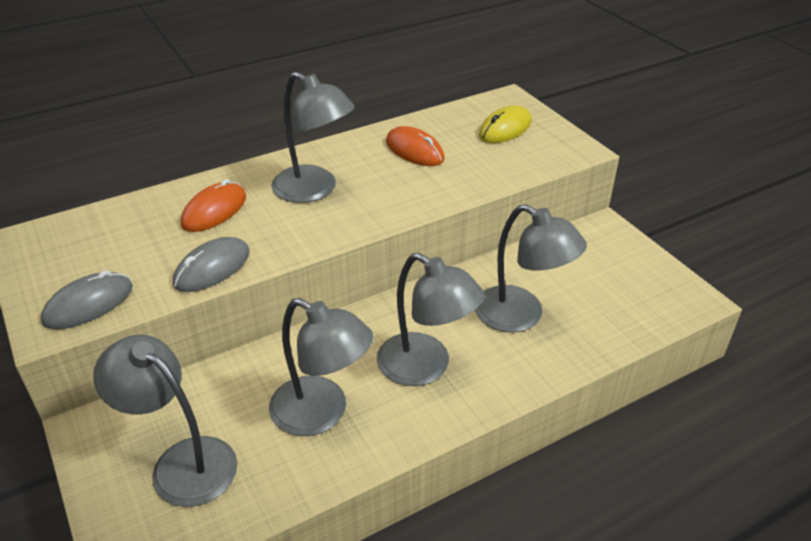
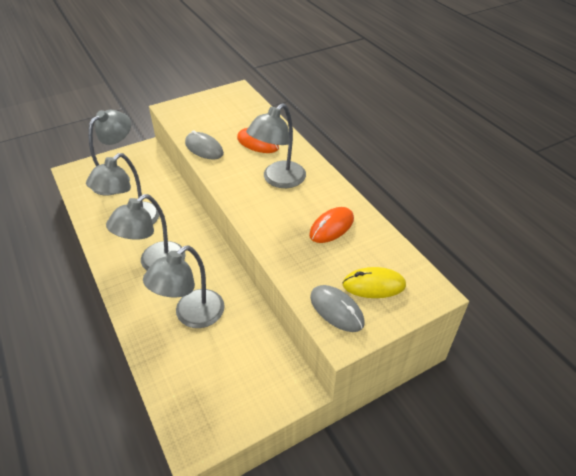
camera: 90 degrees right, 5 degrees up
grey mouse [41,270,133,329] -> grey mouse moved to [310,285,365,332]
yellow mouse [479,105,532,143] -> yellow mouse turned 45 degrees counterclockwise [342,267,406,298]

